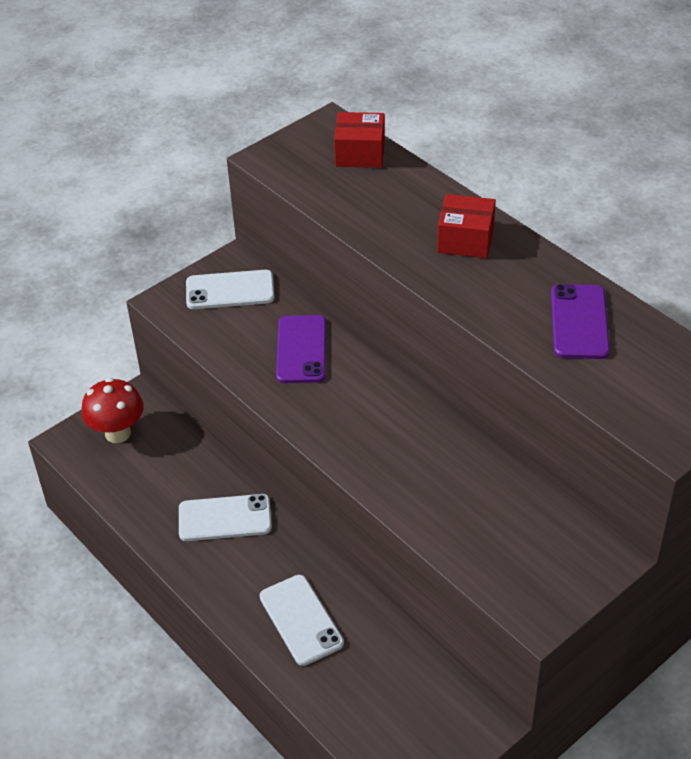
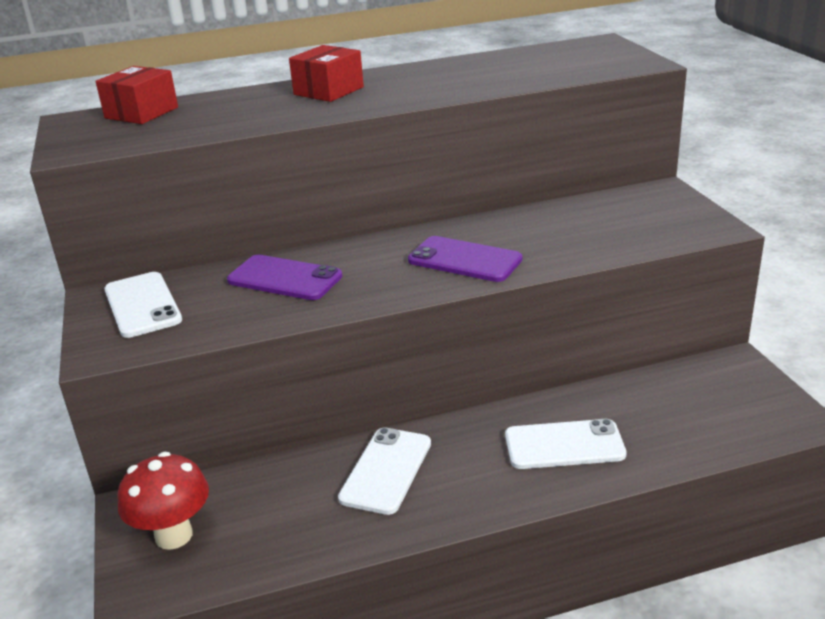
camera: 65 degrees left, 15 degrees down
white phone [186,270,275,309] -> white phone turned 45 degrees counterclockwise [104,272,182,338]
purple phone [551,284,610,359] -> purple phone moved to [408,236,523,282]

